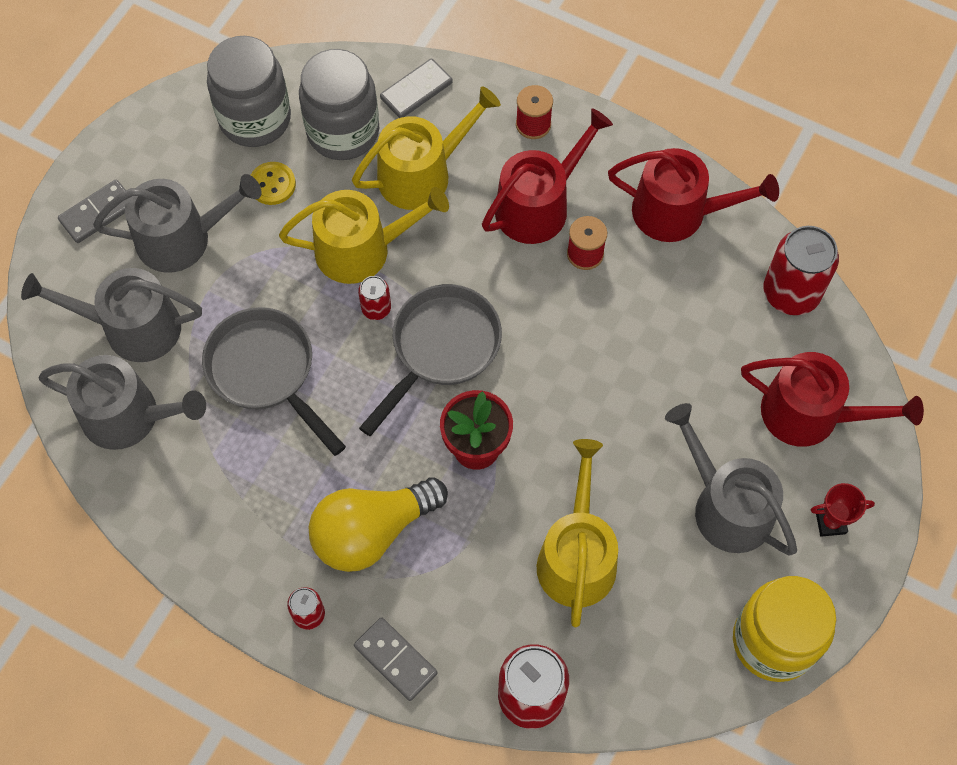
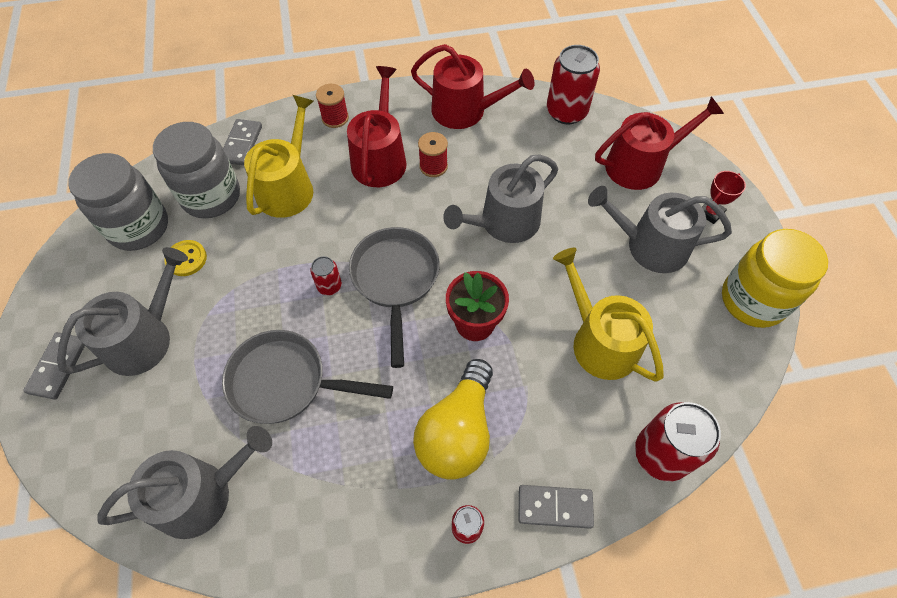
camera: 40 degrees left, 5 degrees down
grey watering can [21,268,202,362] -> grey watering can moved to [443,155,558,243]
yellow watering can [279,187,449,284] -> none
red watering can [608,148,779,242] -> red watering can turned 45 degrees clockwise [411,44,534,129]

